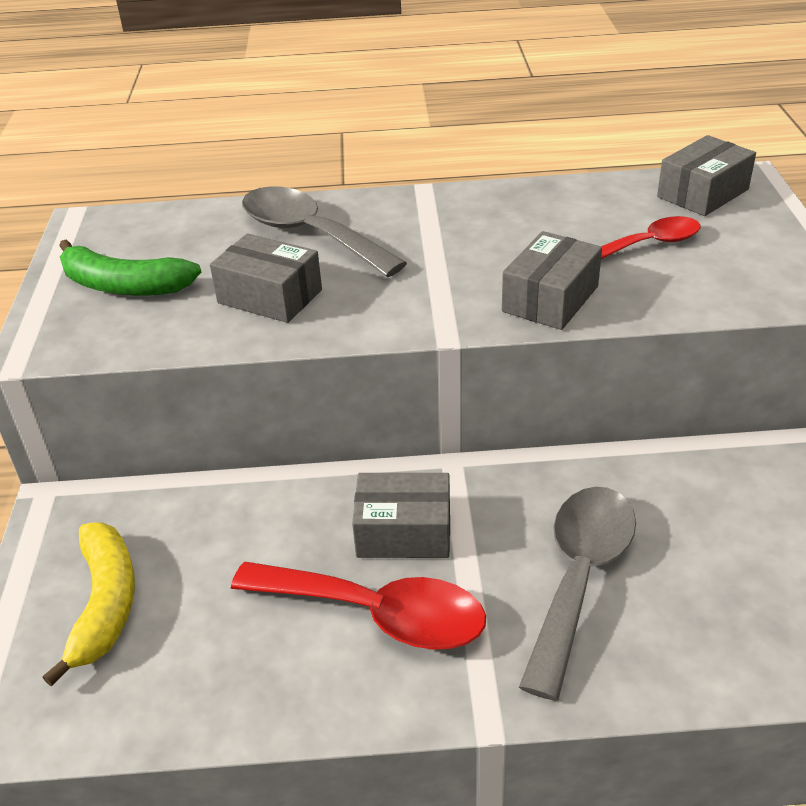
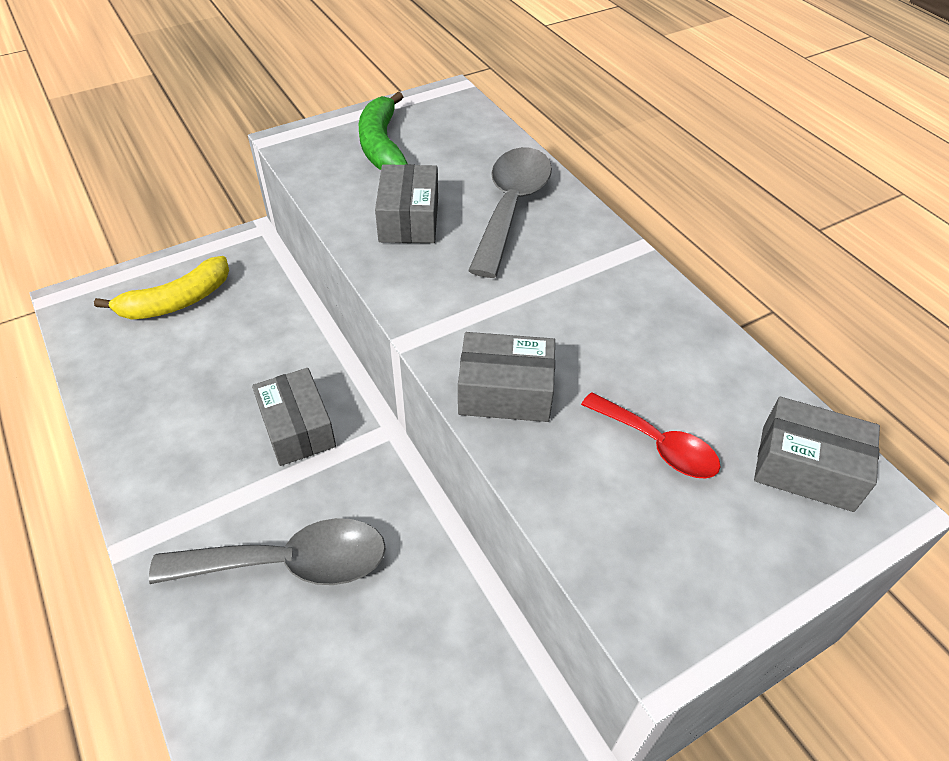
camera: 60 degrees right, 10 degrees up
red spoon [231,562,486,650] -> none

